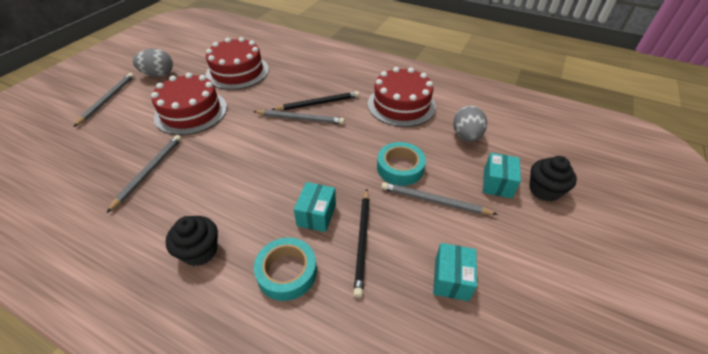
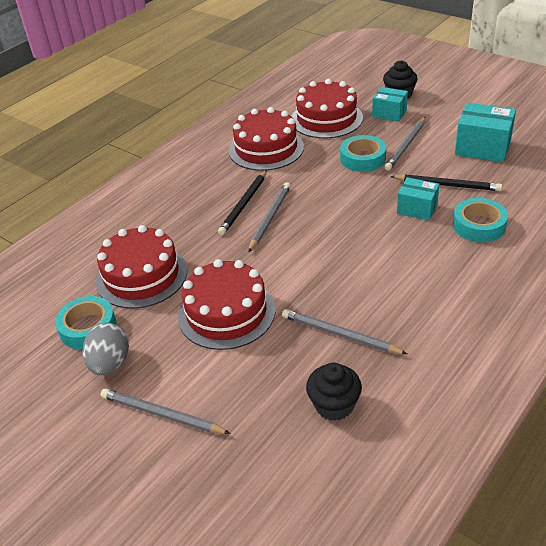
camera: 75 degrees left, 5 degrees down
black cupcake [165,216,218,266] -> black cupcake moved to [306,363,362,421]
black pencil [271,91,360,111] -> black pencil turned 150 degrees counterclockwise [218,170,267,235]
turquoise box [433,243,477,301] -> turquoise box [455,103,516,162], size x1.57
grey egg [453,106,487,142] -> red cake [292,79,363,138]
none -> turquoise tape [55,296,117,349]

